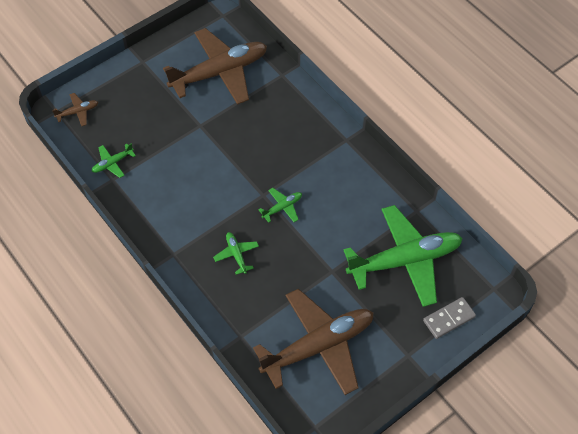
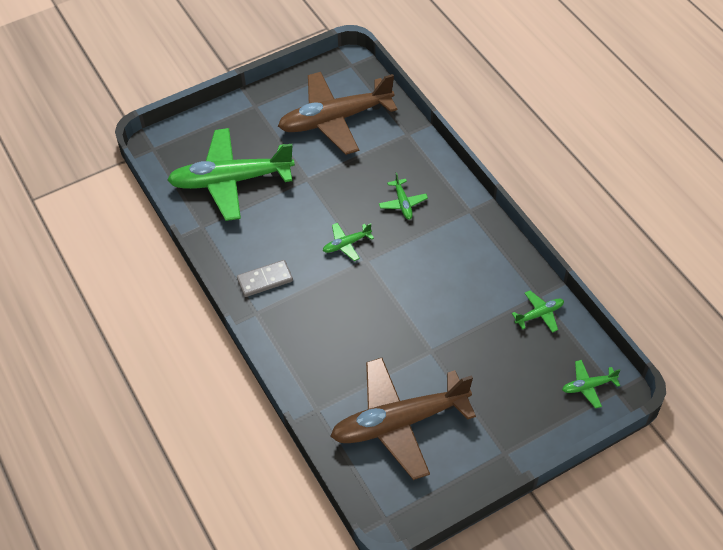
camera: 170 degrees left, 5 degrees down
brown plane [52,93,98,126] -> green plane [562,360,620,409]
grey domino [423,297,476,339] -> grey domino moved to [237,260,293,297]

